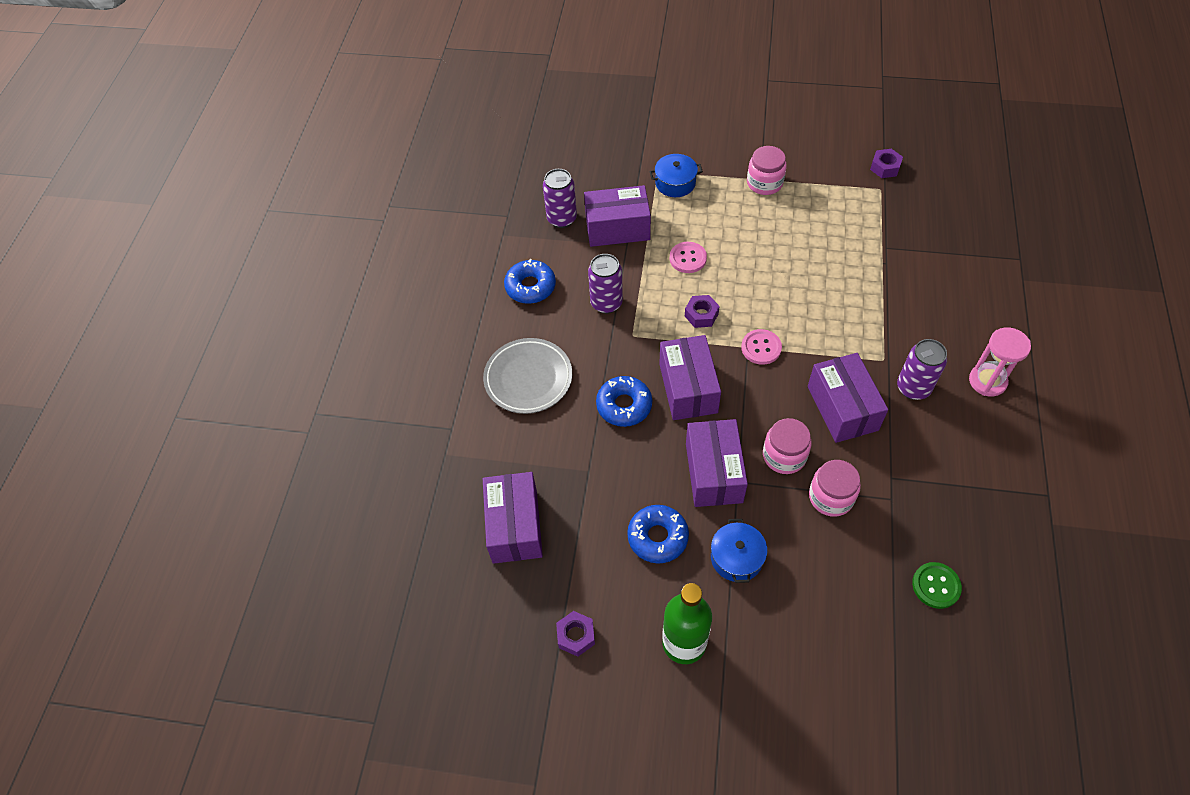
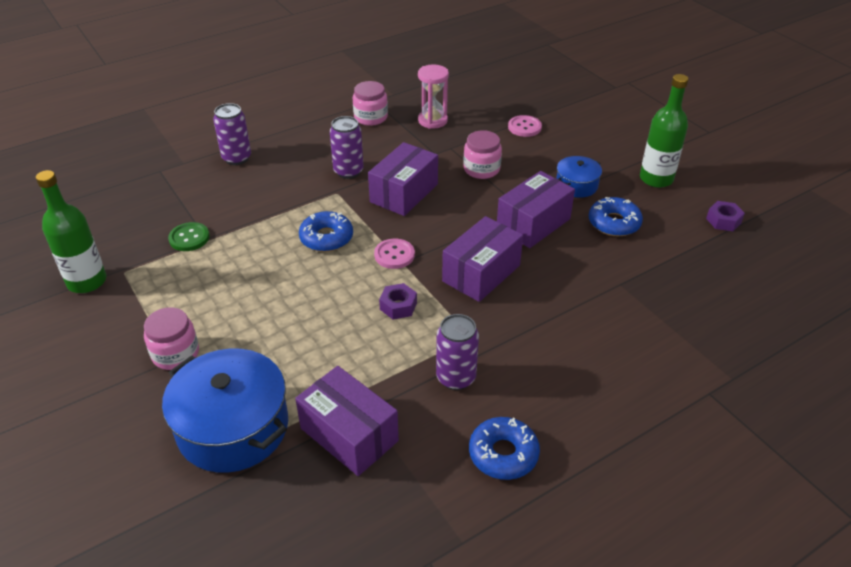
camera: 135 degrees left, 15 degrees down
grey plate [483,338,572,414] -> none
purple box [483,472,543,564] -> none
purple can [543,169,577,228] -> purple can moved to [213,103,251,165]
blue donut [596,376,652,427] -> blue donut moved to [299,211,353,252]
blue pot [650,154,703,197] -> blue pot [162,349,288,473], size x1.92
pink button [670,242,707,273] -> pink button moved to [508,115,542,137]
pink jar [763,418,812,474] -> pink jar moved to [353,81,388,126]
purple nut [870,149,903,178] -> green bottle [36,170,106,293]
green button [912,562,962,609] -> green button moved to [168,222,210,251]
pink hourglass [969,327,1031,397] -> pink hourglass moved to [418,65,449,129]

